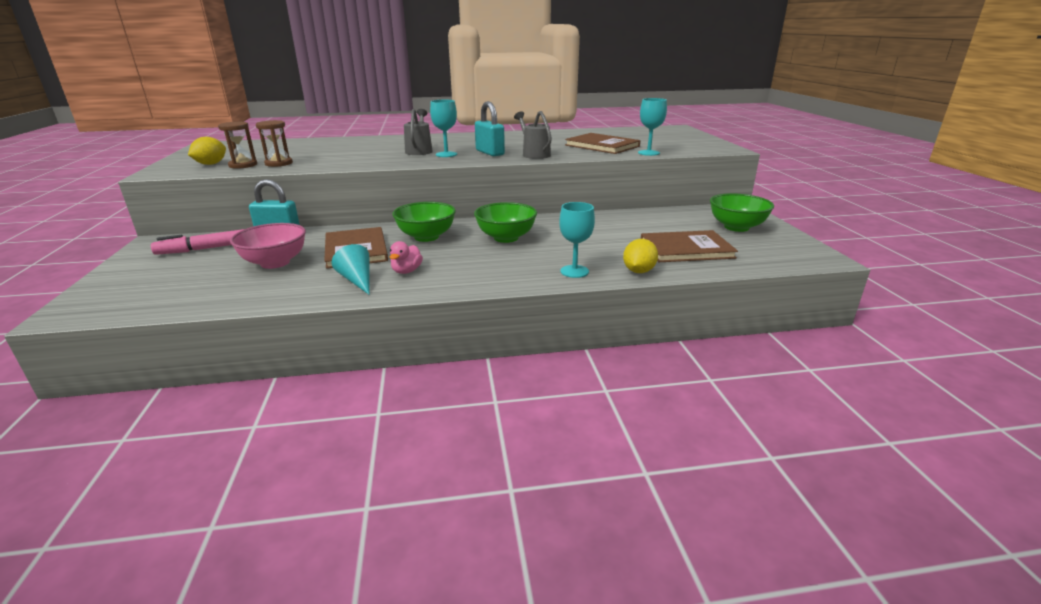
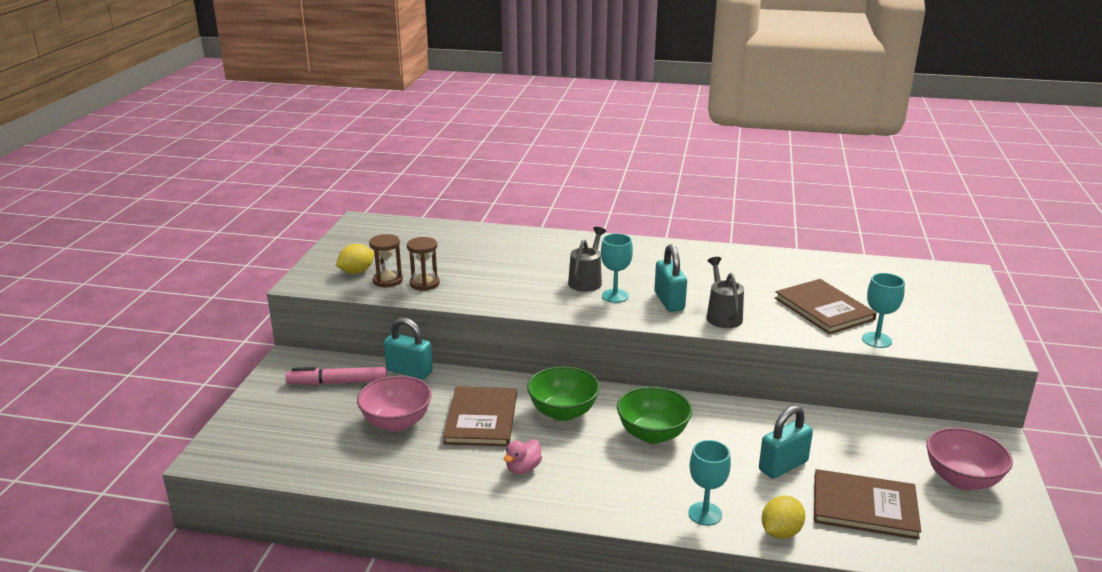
camera: 20 degrees right, 0 degrees up
turquoise cone [332,244,369,294] -> none
green bowl [710,193,774,232] -> pink bowl [926,428,1013,490]
none -> turquoise padlock [759,405,813,479]

